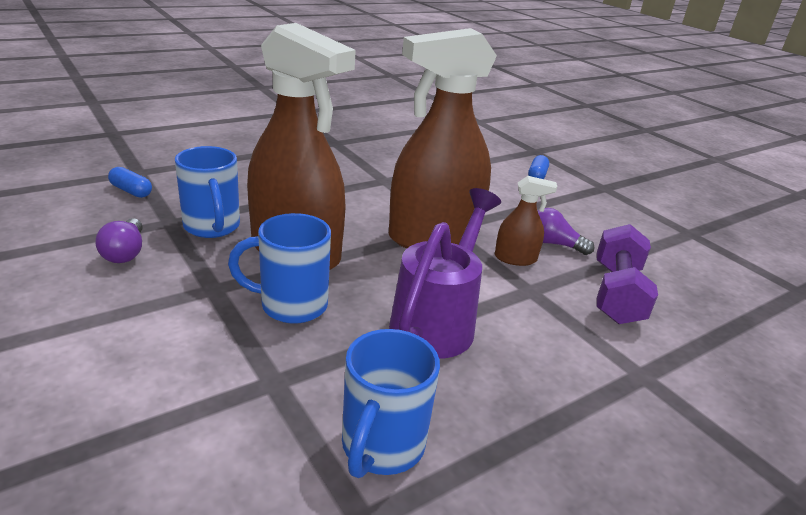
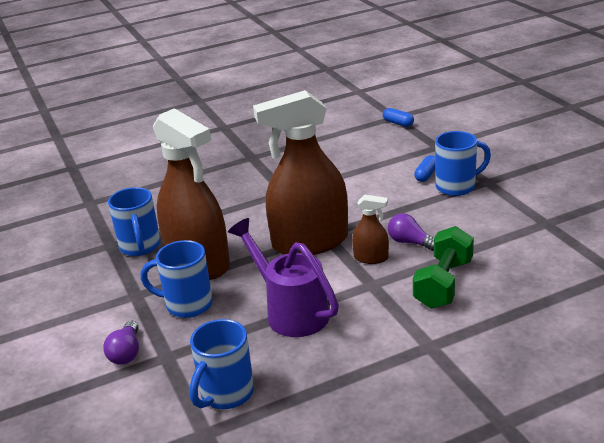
camera: 15 degrees right, 0 degrees up
purple light bulb [96,218,143,263] -> purple light bulb moved to [103,321,139,365]
blue capsule [108,167,152,198] -> blue capsule moved to [383,108,414,127]
purple watering can [389,188,501,359] -> purple watering can turned 75 degrees counterclockwise [228,218,339,337]
purple dumbbell [597,224,658,324] -> green dumbbell [413,226,474,309]
none -> blue mug [435,131,491,196]

